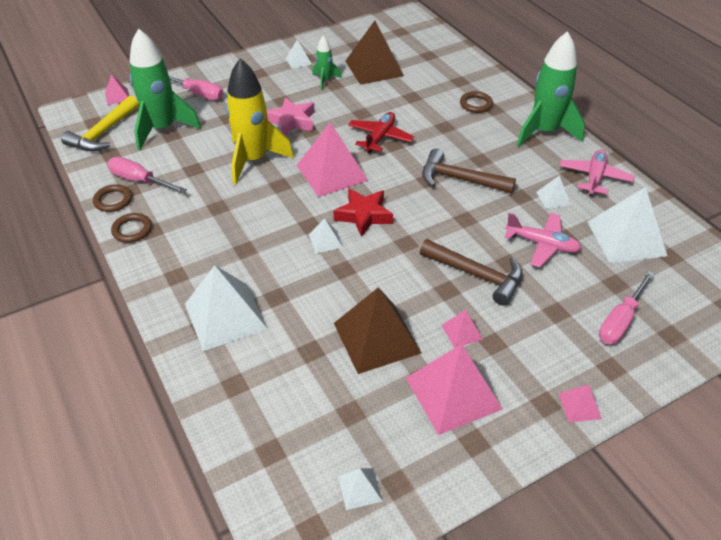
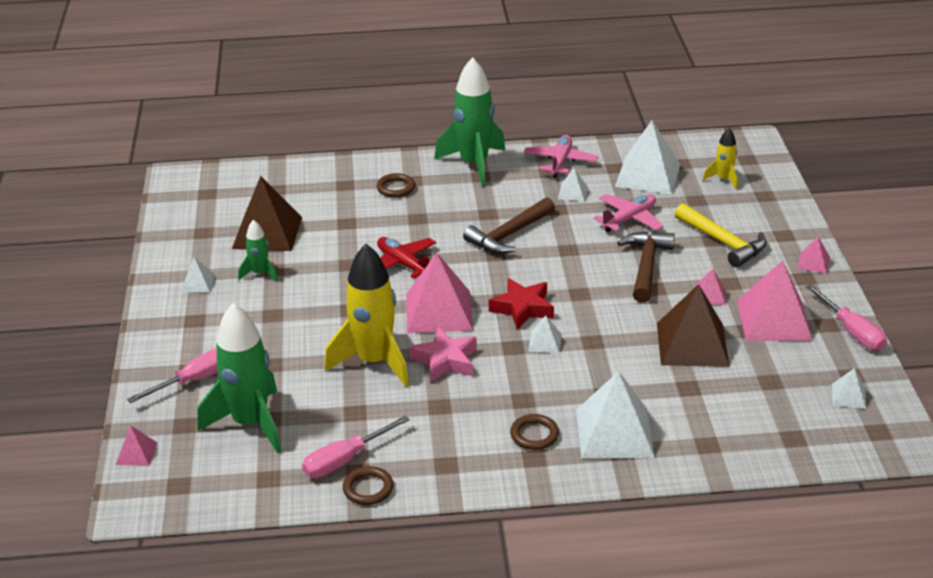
camera: 65 degrees left, 10 degrees down
yellow hammer [61,96,139,152] -> yellow hammer moved to [675,203,766,268]
brown ring [111,213,152,243] -> brown ring moved to [510,414,559,450]
pink star [267,97,315,135] -> pink star moved to [409,327,477,382]
brown hammer [420,239,523,306] -> brown hammer turned 45 degrees counterclockwise [617,232,675,303]
pink plane [559,149,635,196] -> pink plane turned 60 degrees clockwise [524,135,598,178]
pink screwdriver [599,271,655,344] -> pink screwdriver moved to [806,284,887,350]
none -> yellow rocket [703,128,738,189]

